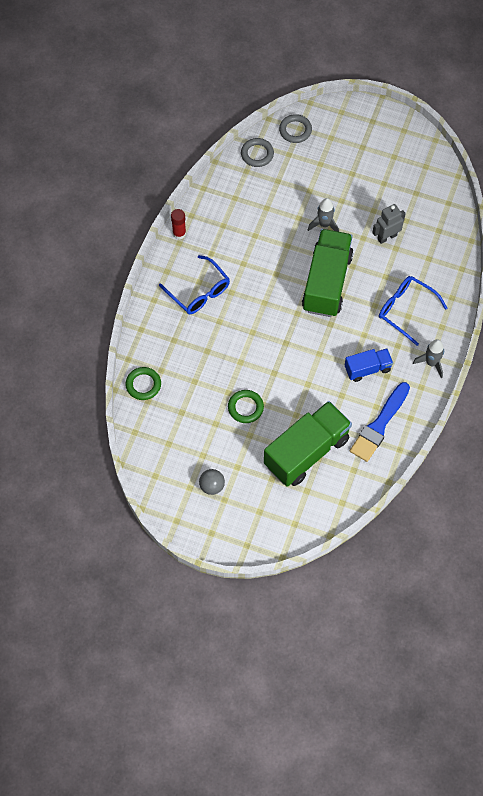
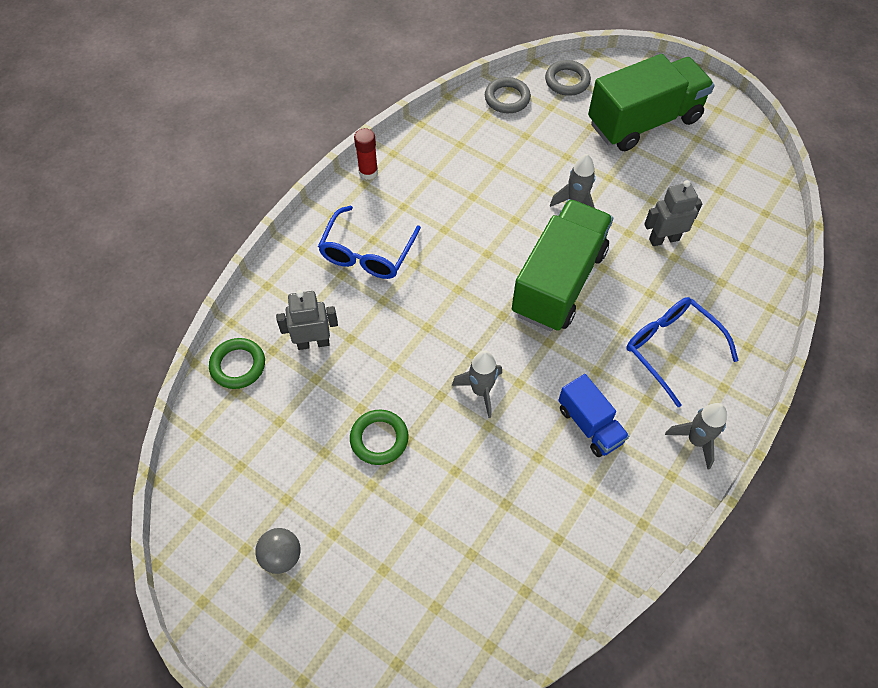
camera: 15 degrees right, 5 degrees down
blue glasses [159,255,230,314] -> blue glasses turned 45 degrees clockwise [318,206,421,279]
green truck [264,401,352,487] -> green truck moved to [588,54,715,151]
blue truck [345,348,393,382] -> blue truck turned 60 degrees clockwise [558,374,629,457]
blue brush [350,382,410,462] -> none
none -> grey robot [276,290,338,350]
none -> grey rocket [452,351,502,418]

